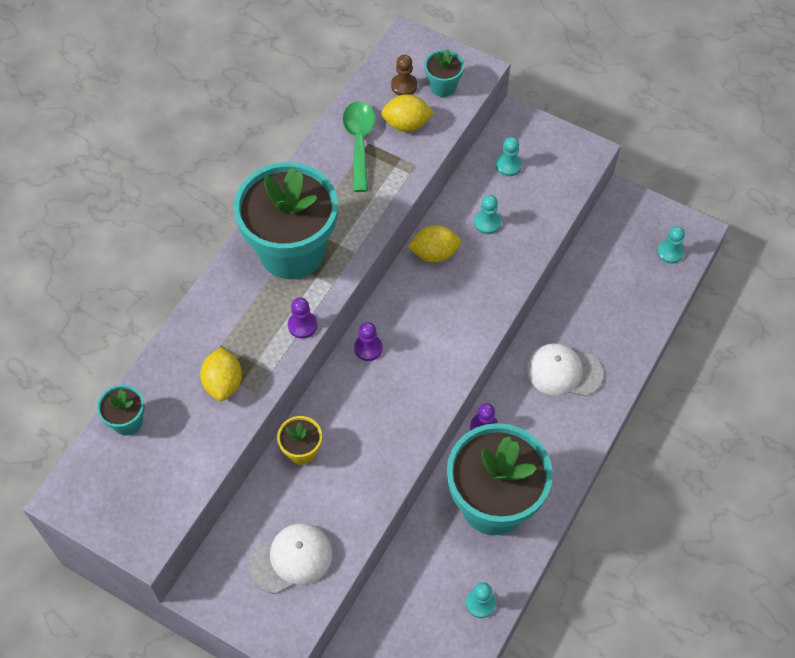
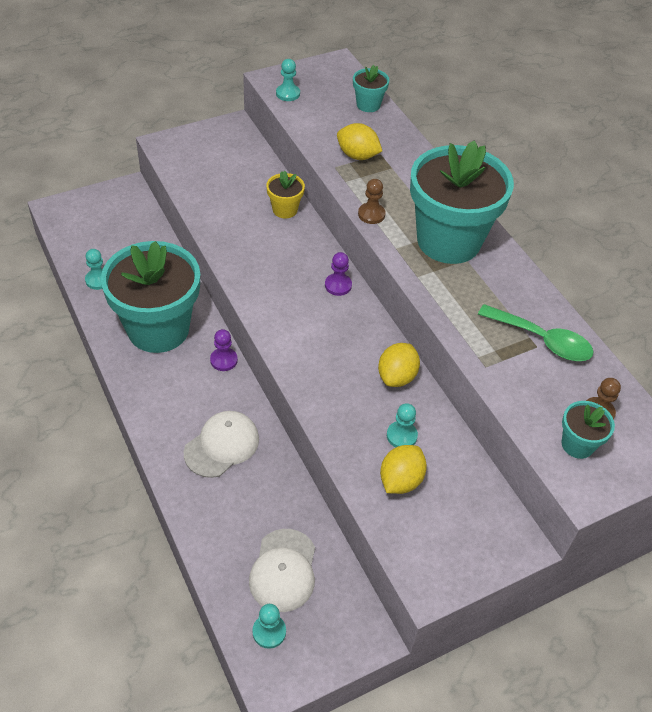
camera: 120 degrees right, 10 degrees down
white cap [249,523,333,594] -> white cap moved to [249,529,315,612]
purple pawn [288,297,317,339] -> brown pawn [358,179,386,224]
yellow lemon [381,94,434,132] -> yellow lemon moved to [380,445,427,494]
turquoise pawn [496,137,522,176] -> turquoise pawn moved to [276,59,300,101]

